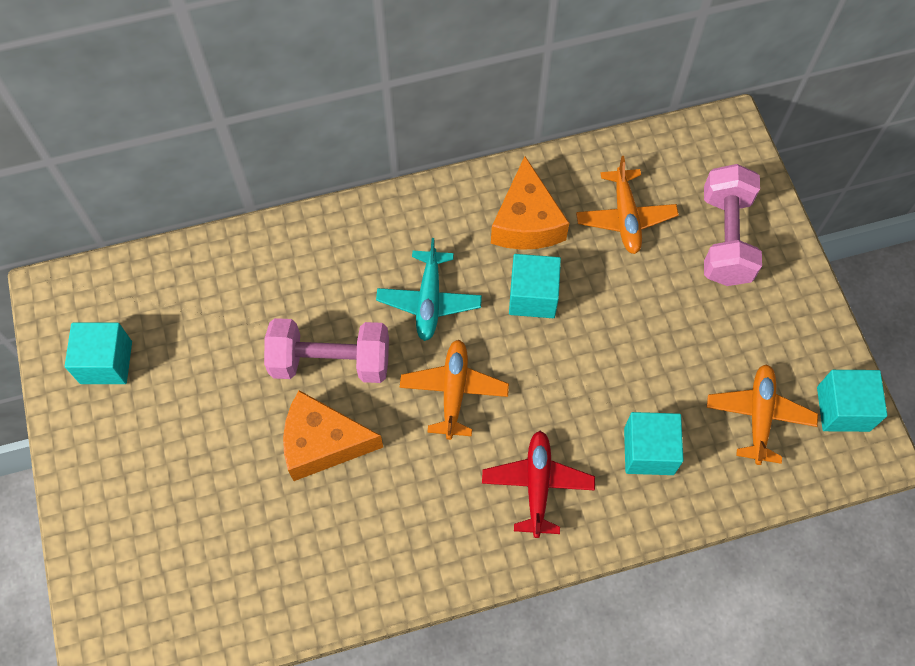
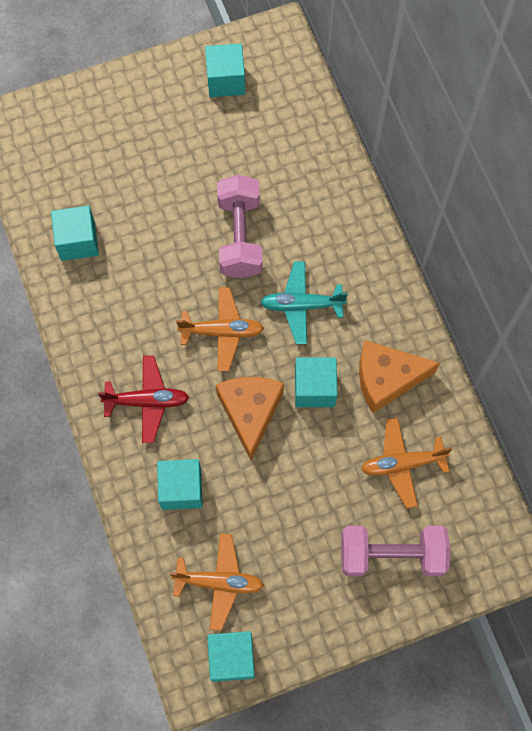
camera: 85 degrees right, 5 degrees up
orange cheese [283,390,383,481] -> orange cheese moved to [215,377,284,460]
none -> turquoise cube [51,206,99,261]

